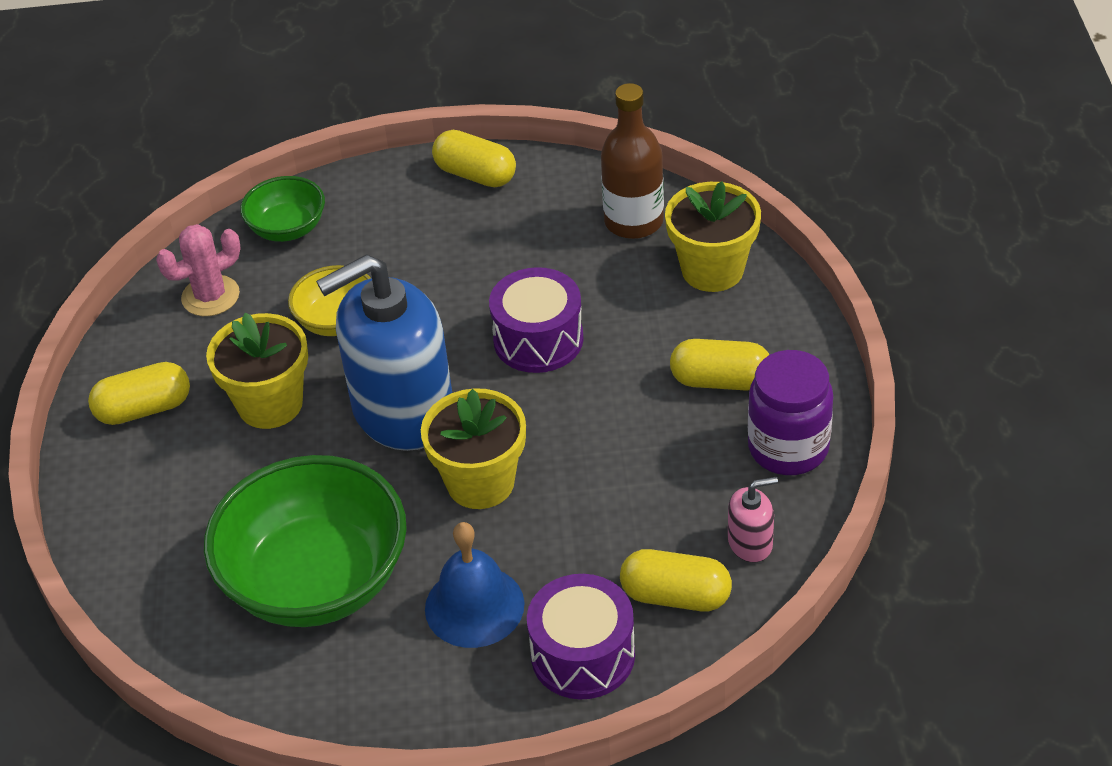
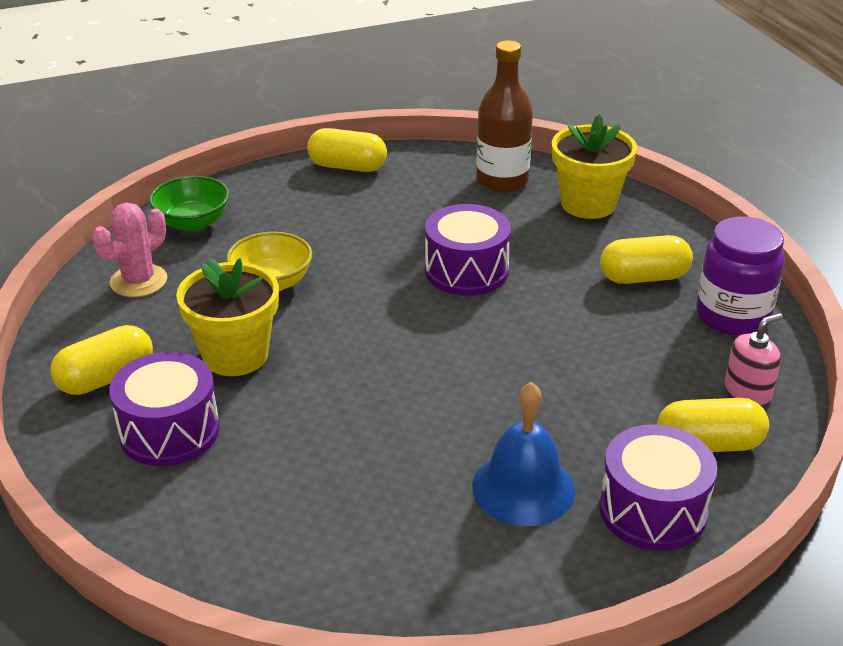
camera: 20 degrees left, 10 degrees down
green bowl [204,455,407,627] -> none
blue soap dispenser [316,254,452,451] -> none
yellow flower pot [421,388,526,509] -> none
none -> purple drum [109,352,220,466]

